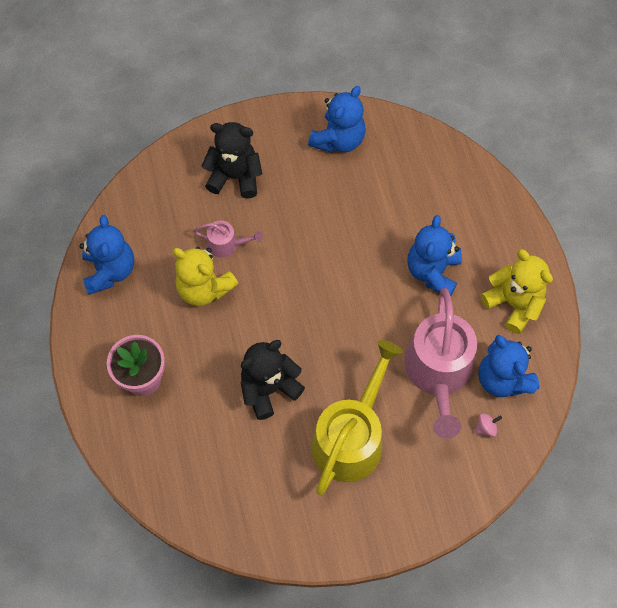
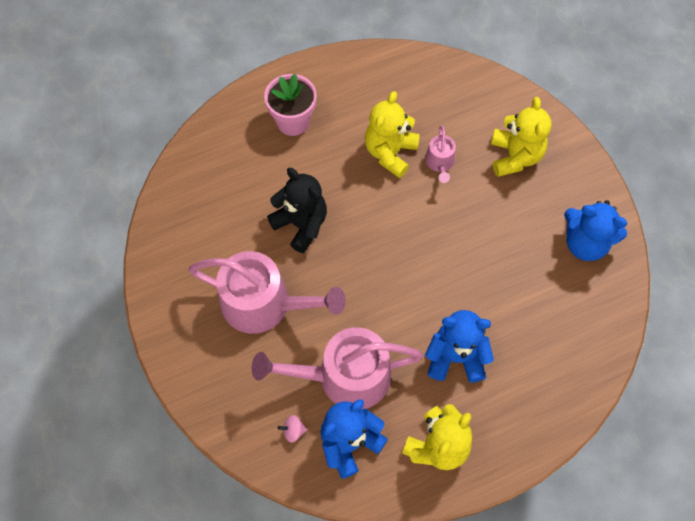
camera: 80 degrees right, 0 degrees up
blue teddy bear [79,215,134,295] -> none
black teddy bear [202,122,263,199] -> yellow teddy bear [491,97,552,177]
yellow watering can [311,340,403,495] -> pink watering can [189,251,346,334]
pink spinning top [474,413,502,437] -> pink spinning top turned 120 degrees clockwise [278,415,307,443]

